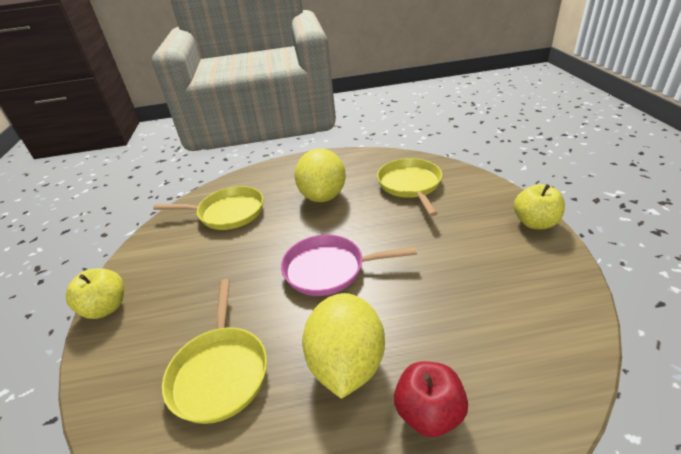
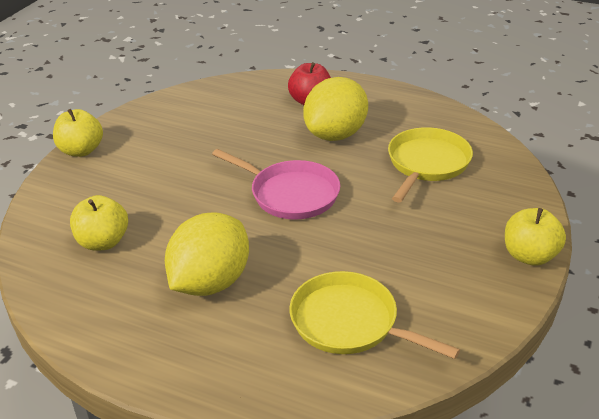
camera: 150 degrees left, 0 degrees up
yellow pan [377,158,442,216] -> yellow apple [70,195,128,251]

